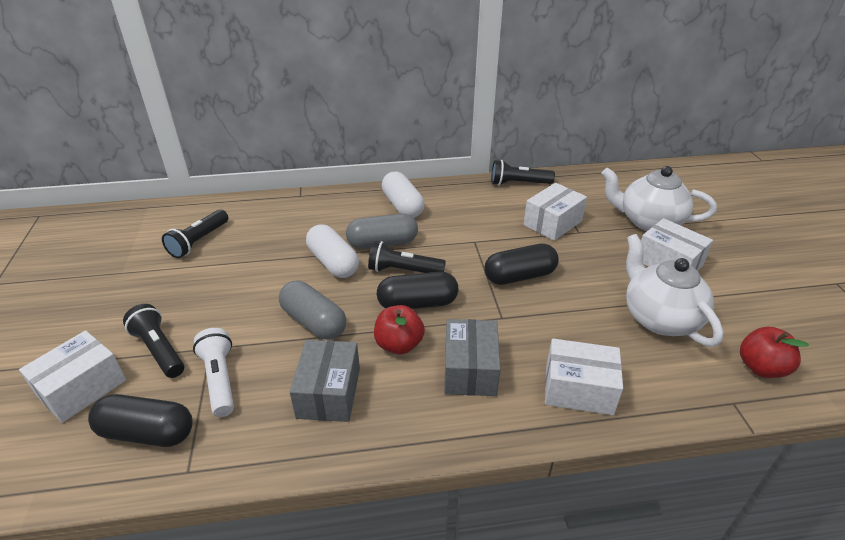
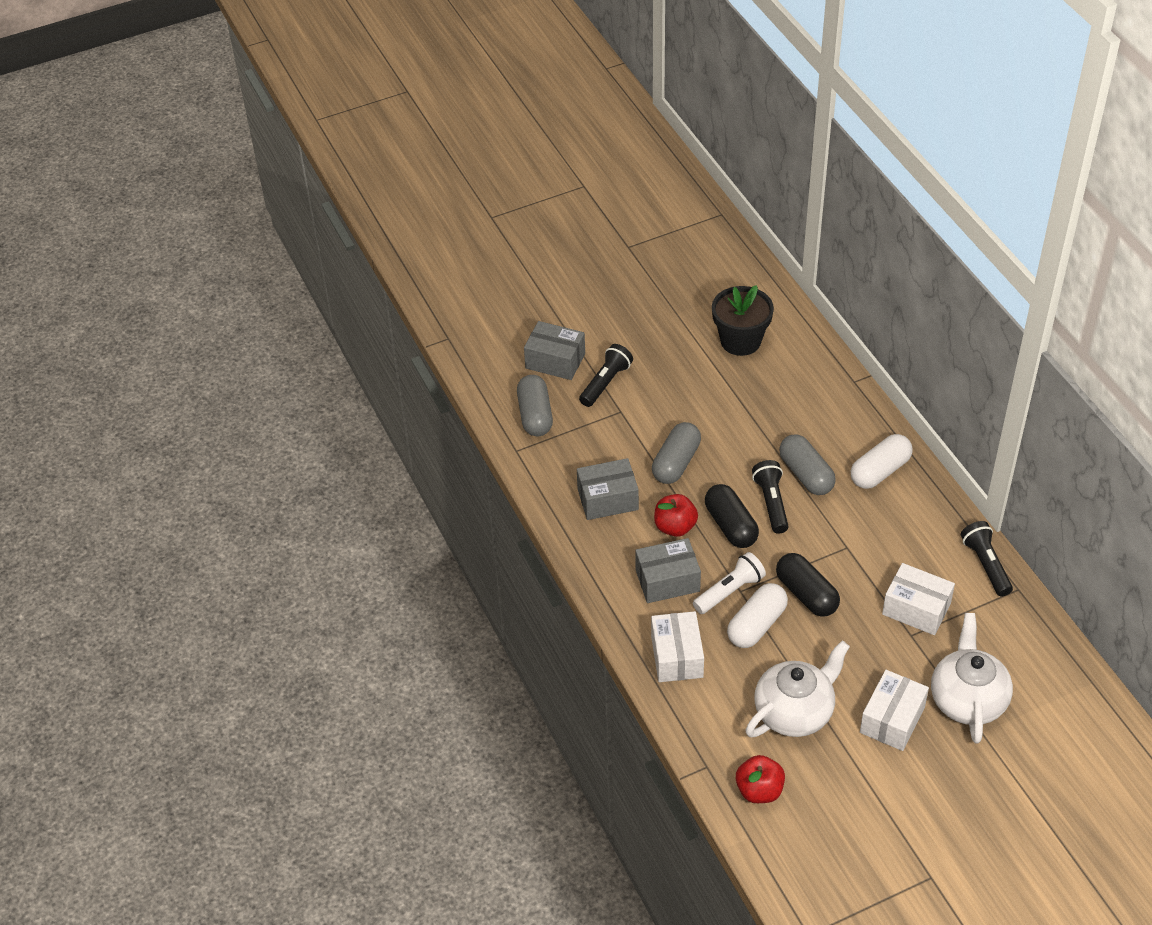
camera: 75 degrees right, 10 degrees up
white box [19,330,126,423] -> grey box [524,321,585,380]
black capsule [88,394,193,447] -> grey capsule [517,375,553,436]
black flashlight [162,209,228,258] -> black flower pot [712,285,774,356]
white flashlight [193,328,234,417] -> white flashlight moved to [693,552,766,614]
white capsule [306,224,359,278] -> white capsule moved to [727,583,788,648]

